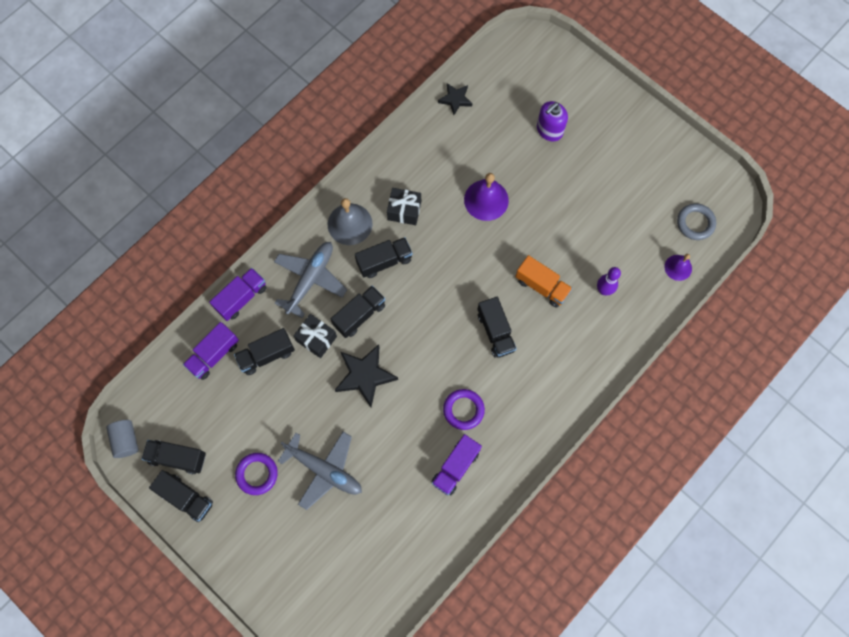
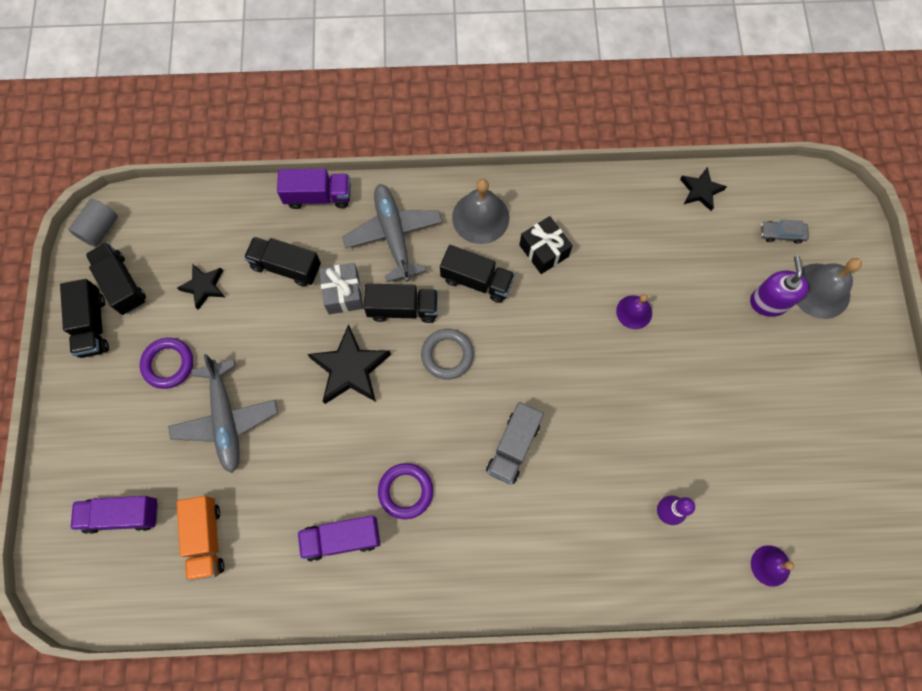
camera: 45 degrees right, 0 degrees up
purple truck [183,322,239,380] -> purple truck moved to [70,496,158,534]
grey plane [274,242,347,318] -> grey plane turned 90 degrees counterclockwise [342,184,443,282]
black gift [293,314,337,358] -> grey gift [319,263,363,314]
purple bell [464,173,509,221] -> purple bell [616,294,652,329], size x0.60
black truck [478,297,517,358] -> grey truck [486,402,544,484]
orange truck [515,255,573,307] -> orange truck moved to [177,496,224,581]
purple soap dispenser [537,101,568,141] -> purple soap dispenser turned 90 degrees clockwise [750,256,809,317]
grey ring [677,203,716,240] -> grey ring moved to [421,329,474,380]
none -> black star [177,264,225,310]
none -> grey car [761,220,809,244]
none -> grey bell [797,258,862,319]

